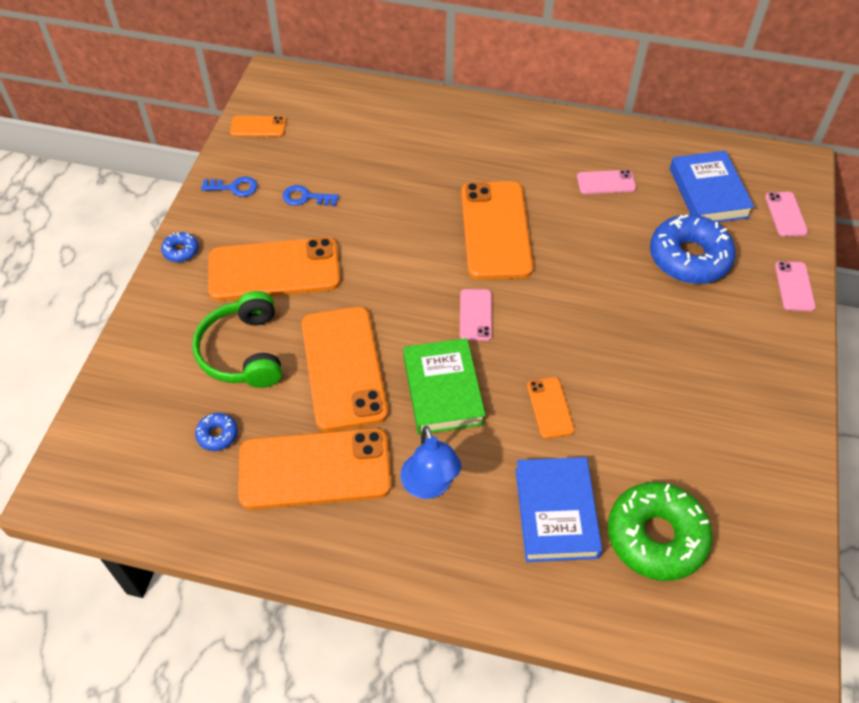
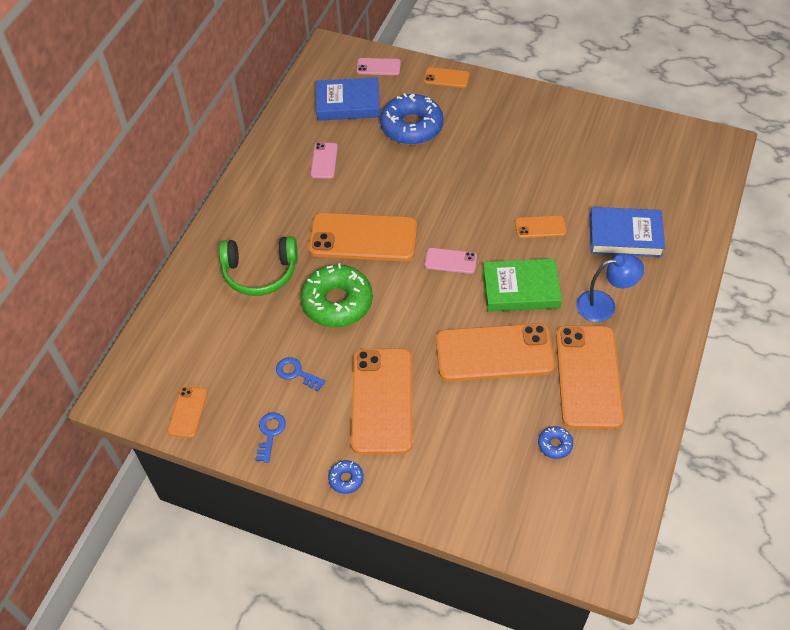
camera: 80 degrees left, 0 degrees up
green headphones [192,291,282,388] -> green headphones moved to [219,236,298,296]
blue key [283,185,339,206] -> blue key turned 105 degrees clockwise [276,357,326,391]
green donut [608,482,713,581] -> green donut moved to [300,263,373,327]
pink phone [775,261,816,311] -> orange phone [424,67,469,88]

